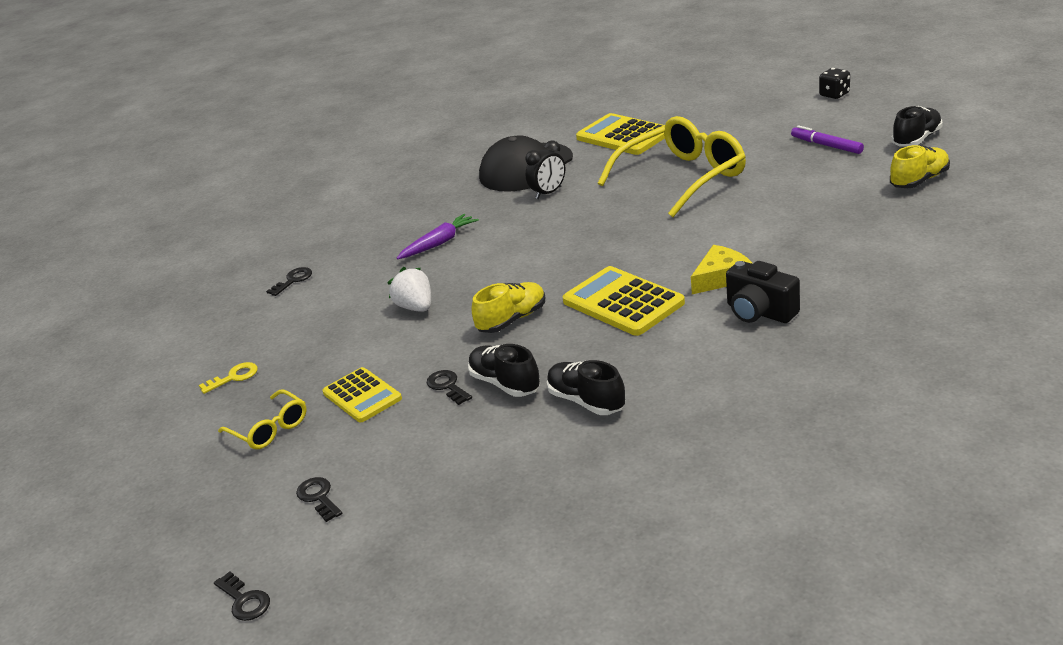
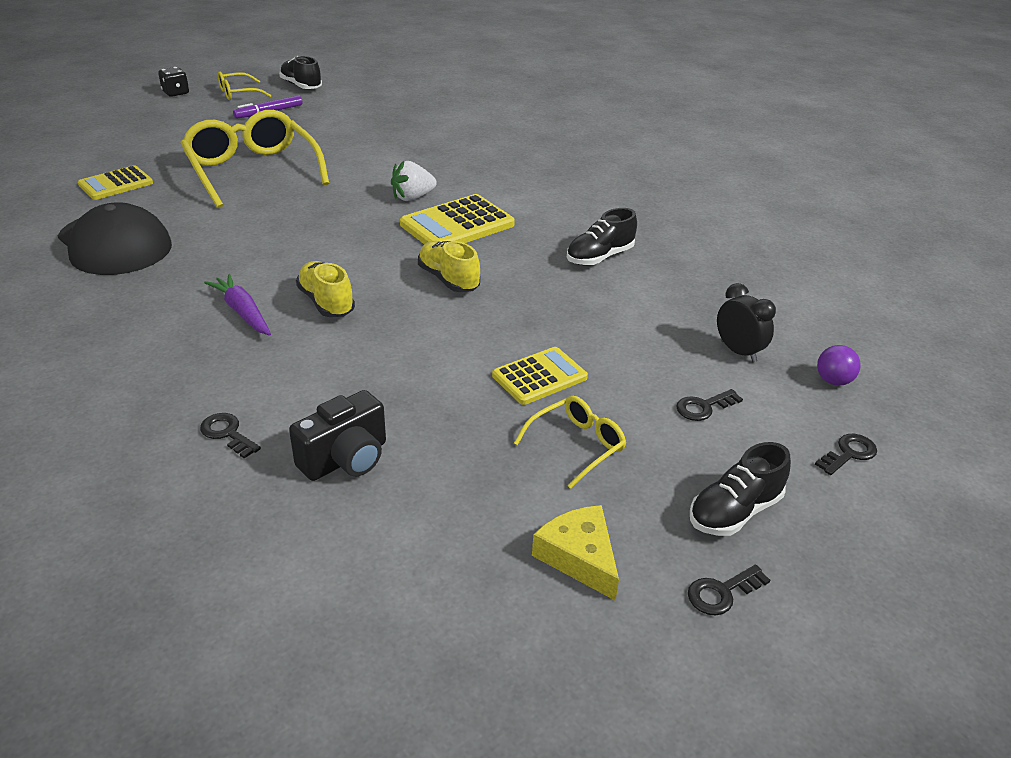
camera: 90 degrees left, 5 degrees up
yellow key [199,362,258,394] -> none
white strawberry [387,267,431,312] -> white strawberry moved to [391,161,437,201]
black key [427,370,472,405] -> black key moved to [688,565,770,616]
black shoe [468,344,540,397] -> black shoe moved to [690,442,791,536]
black clock [525,140,565,199] -> black clock moved to [717,283,776,362]
yellow calculator [576,113,665,155] -> yellow calculator [78,165,153,200], size x0.65
yellow cheese [691,245,752,294] -> yellow cheese moved to [532,505,619,600]
black camera [726,261,800,323] -> black camera moved to [289,390,386,481]
yellow shoe [890,145,950,188] -> yellow shoe moved to [296,261,355,317]
none -> yellow glasses [218,71,271,100]
none -> purple ball [817,345,861,386]

